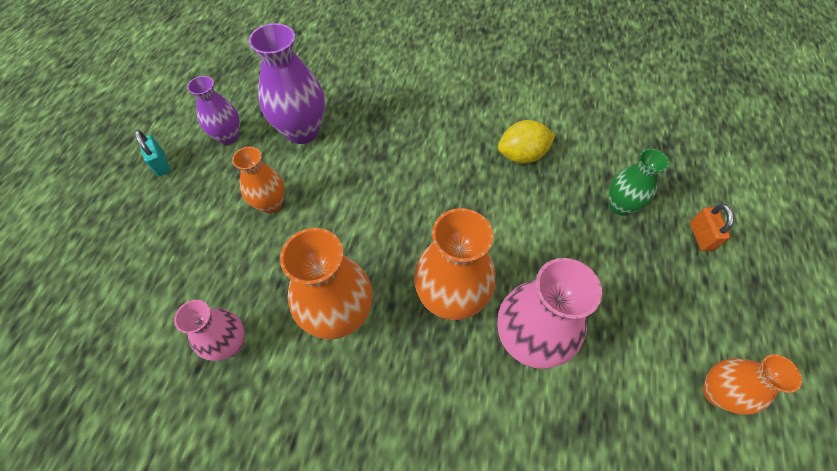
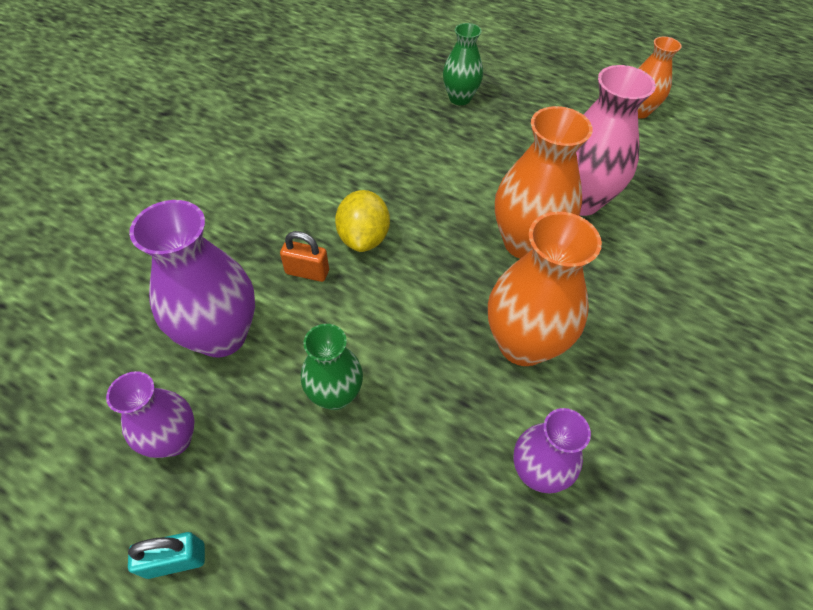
camera: 75 degrees left, 5 degrees down
pink vase [174,300,245,361] -> purple vase [514,408,591,494]
orange vase [232,147,285,213] -> green vase [301,324,363,410]
yellow lemon [498,120,556,164] -> yellow lemon moved to [335,190,390,252]
orange padlock [690,204,734,251] -> orange padlock moved to [280,231,329,282]

